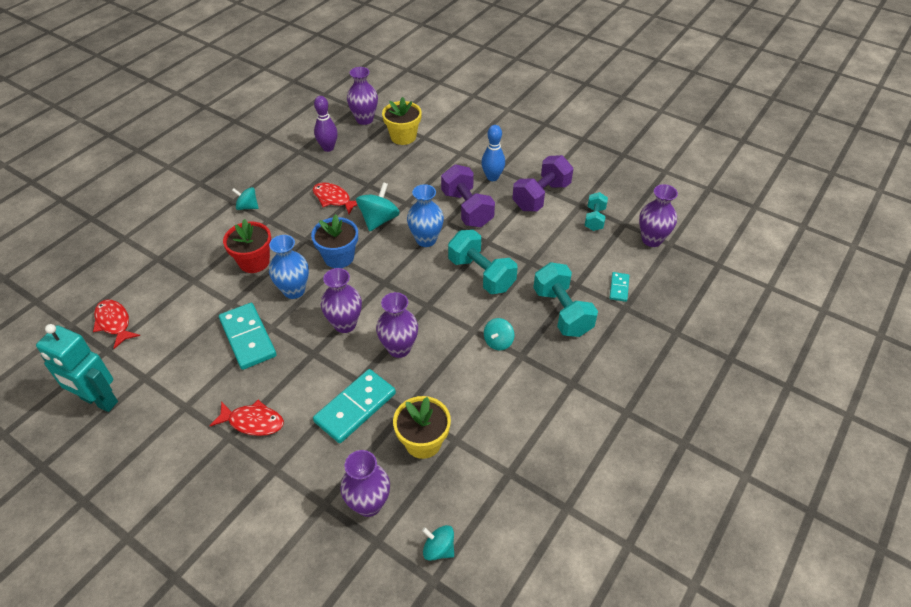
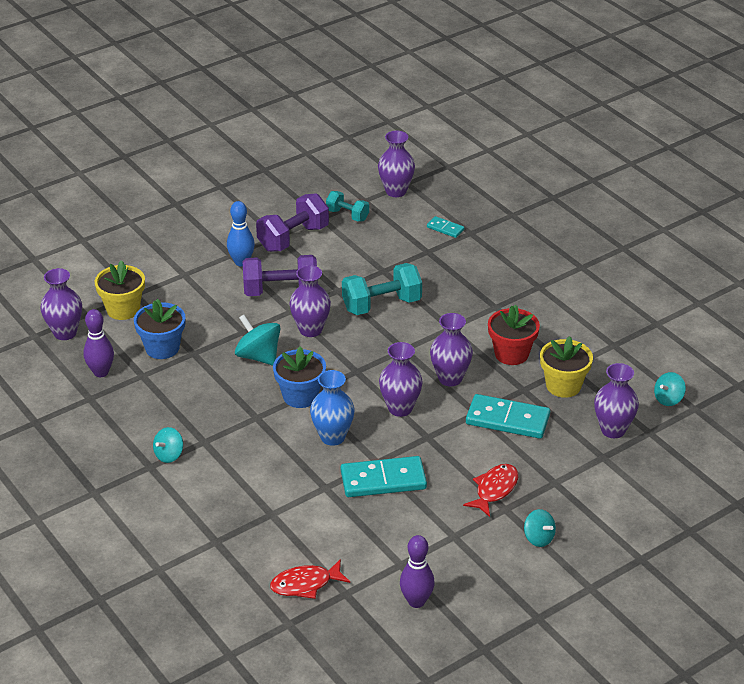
camera: 70 degrees left, 10 degrees down
turquoise robot [36,324,118,412] -> purple bowling pin [400,535,435,608]
red flower pot [223,219,271,273] -> red flower pot moved to [488,304,540,365]
red fish [313,182,357,214] -> none
turquoise domino [313,369,396,443] -> turquoise domino turned 45 degrees counterclockwise [466,394,550,439]
blue vase [407,184,444,247] -> purple vase [289,265,331,337]
turquoise spinning top [484,318,514,350] -> turquoise spinning top moved to [524,509,556,547]
purple dumbbell [512,155,573,211] -> purple dumbbell turned 75 degrees clockwise [256,193,329,252]
turquoise dumbbell [533,262,598,337] -> none
none -> blue flower pot [134,299,185,359]

